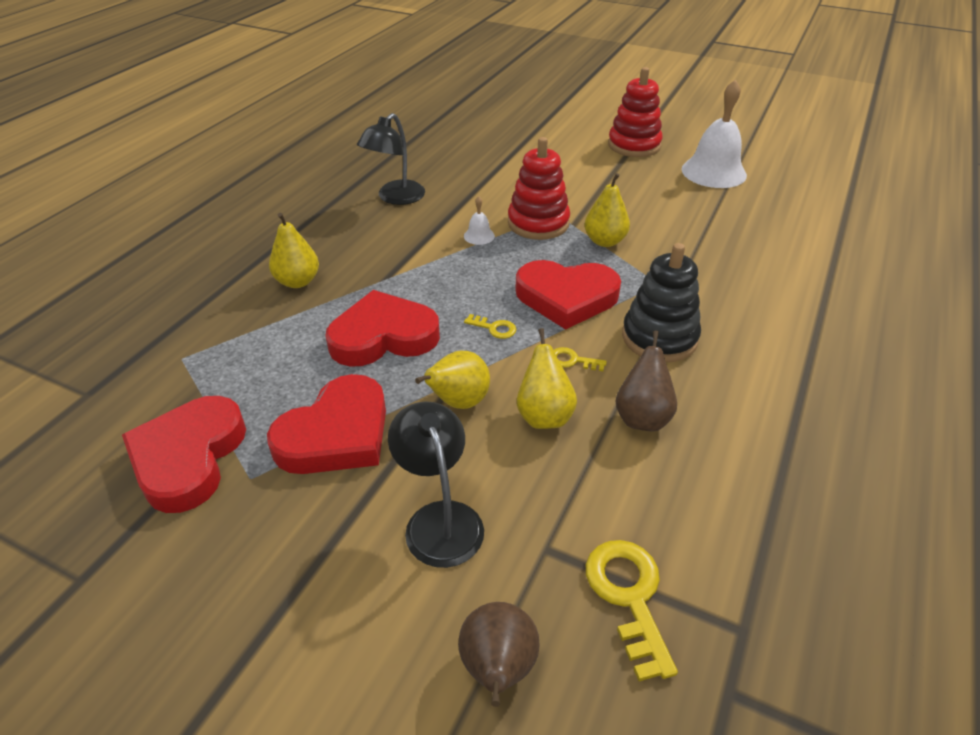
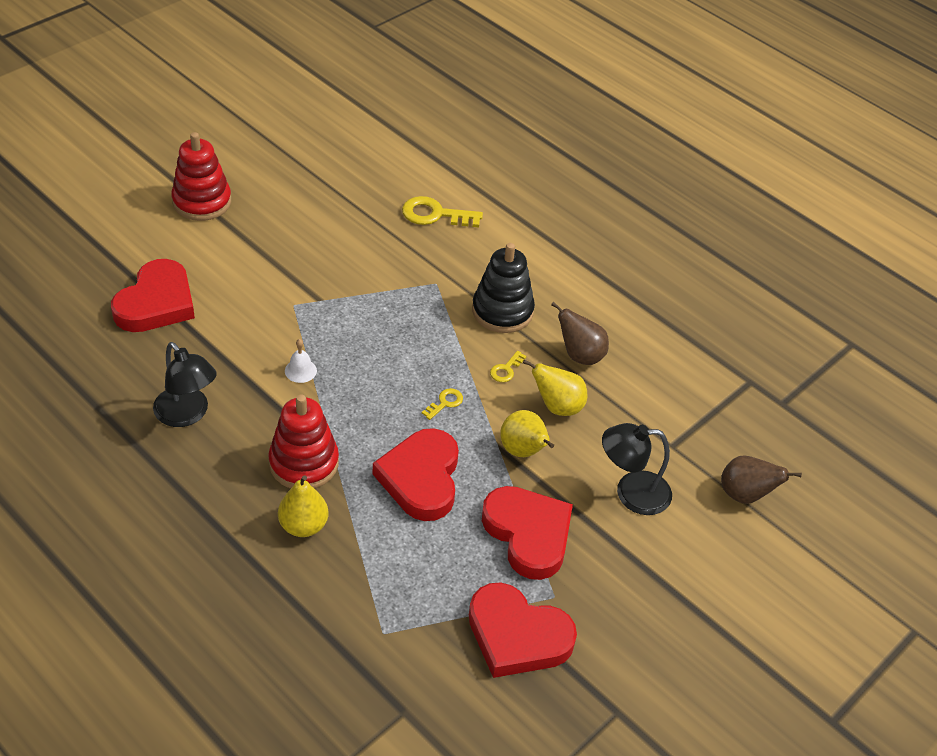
camera: 75 degrees left, 5 degrees up
red stacking toy [508,137,570,240] -> red stacking toy moved to [268,395,339,489]
red heart [515,260,621,330] -> red heart moved to [111,259,195,332]
yellow pear [584,173,630,247] -> none
yellow key [586,540,678,681] -> yellow key moved to [402,196,483,227]
white bell [681,79,747,188] -> none

